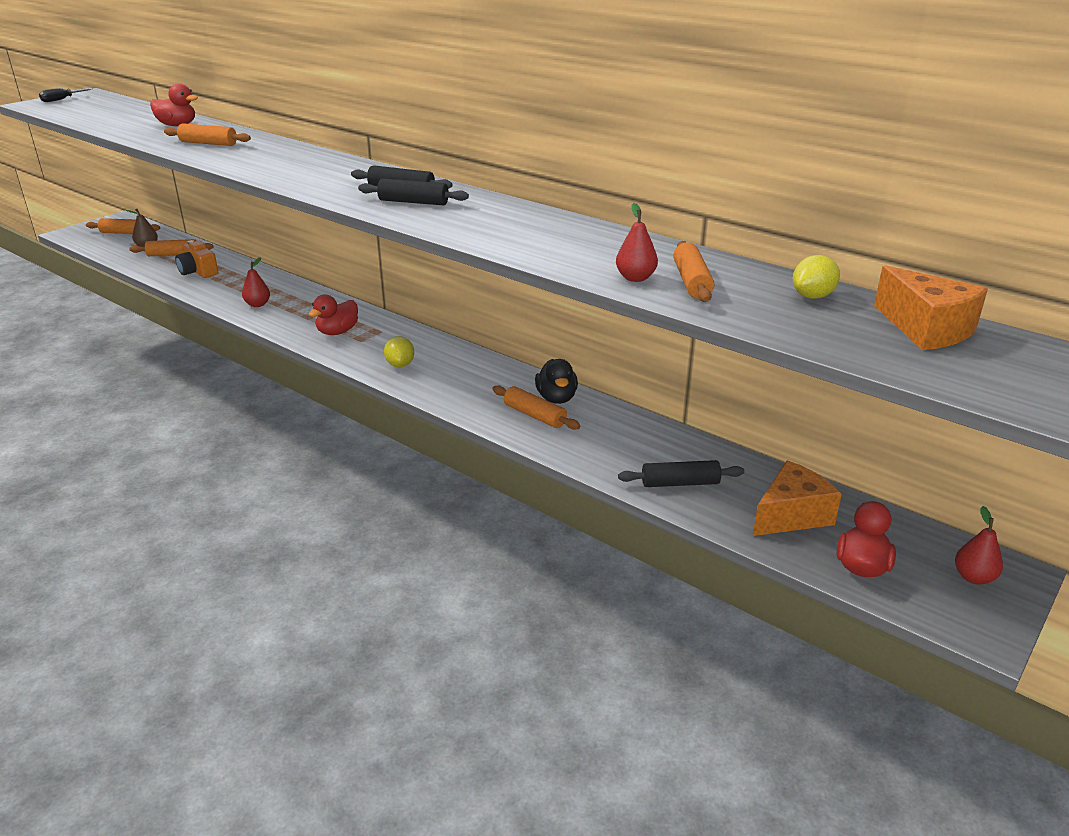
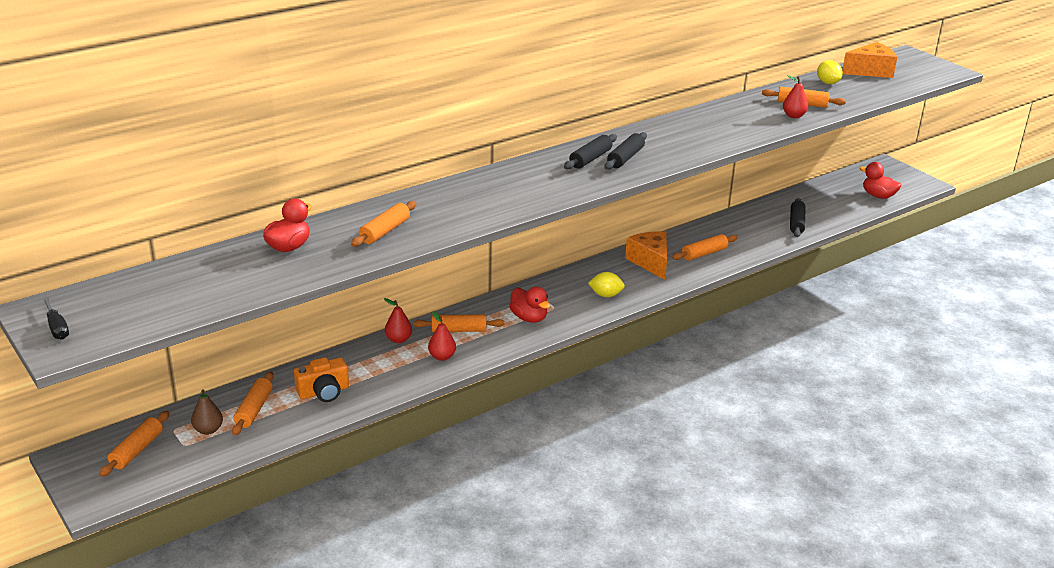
camera: 75 degrees left, 0 degrees up
black duck [535,359,578,404] -> none
orange cheese [753,461,842,536] -> orange cheese moved to [625,231,667,280]
red pear [955,506,1003,584] -> red pear moved to [384,298,412,343]
none -> orange rolling pin [413,315,505,332]

